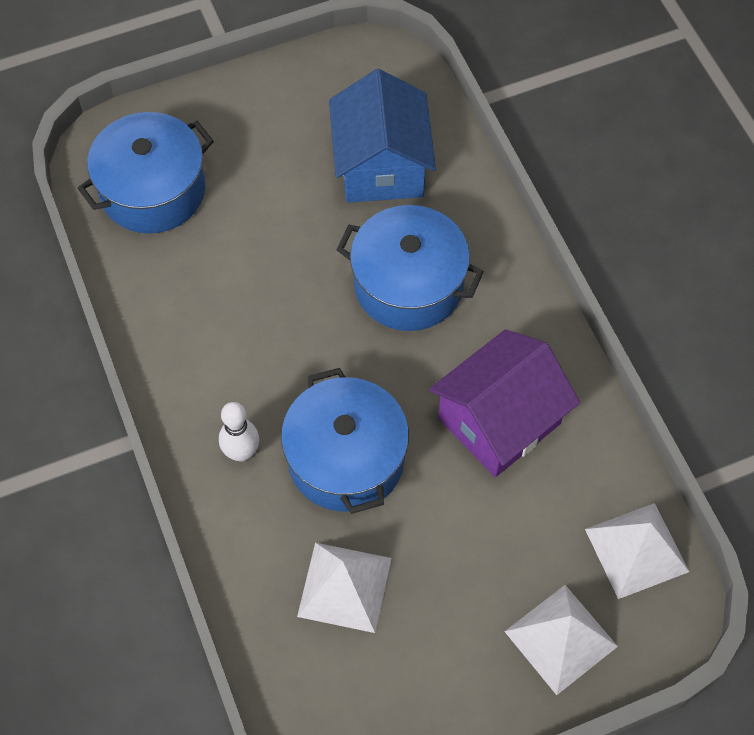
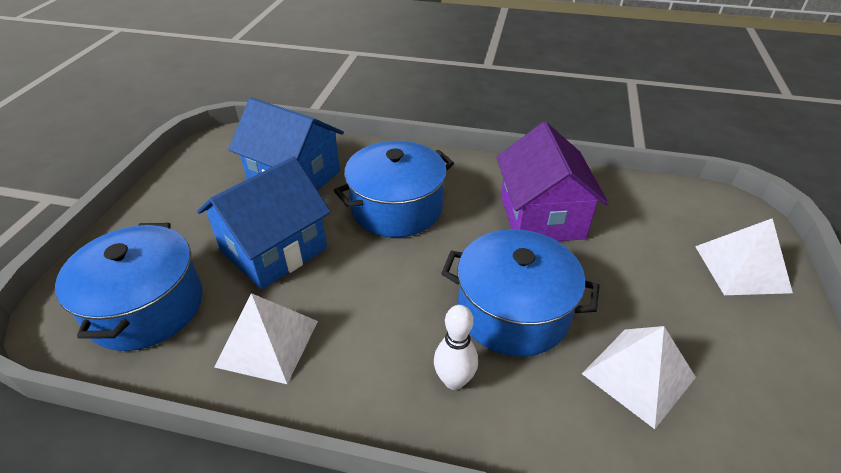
camera: 55 degrees left, 20 degrees down
white pyramid [585,503,689,599] -> white pyramid moved to [215,293,318,384]
none -> blue house [197,157,331,289]

